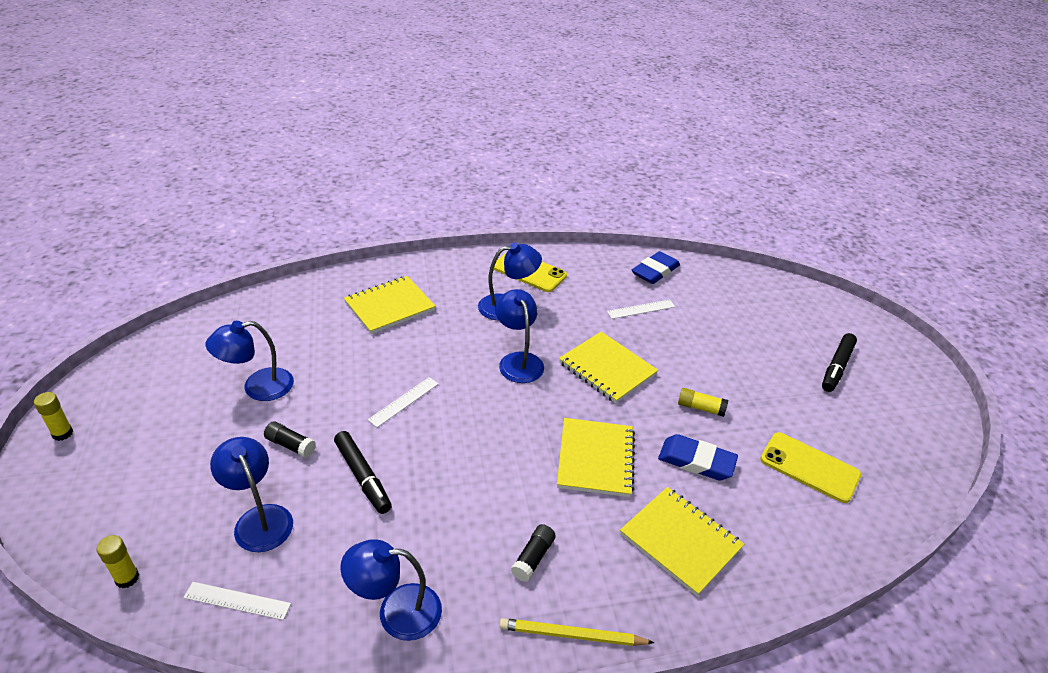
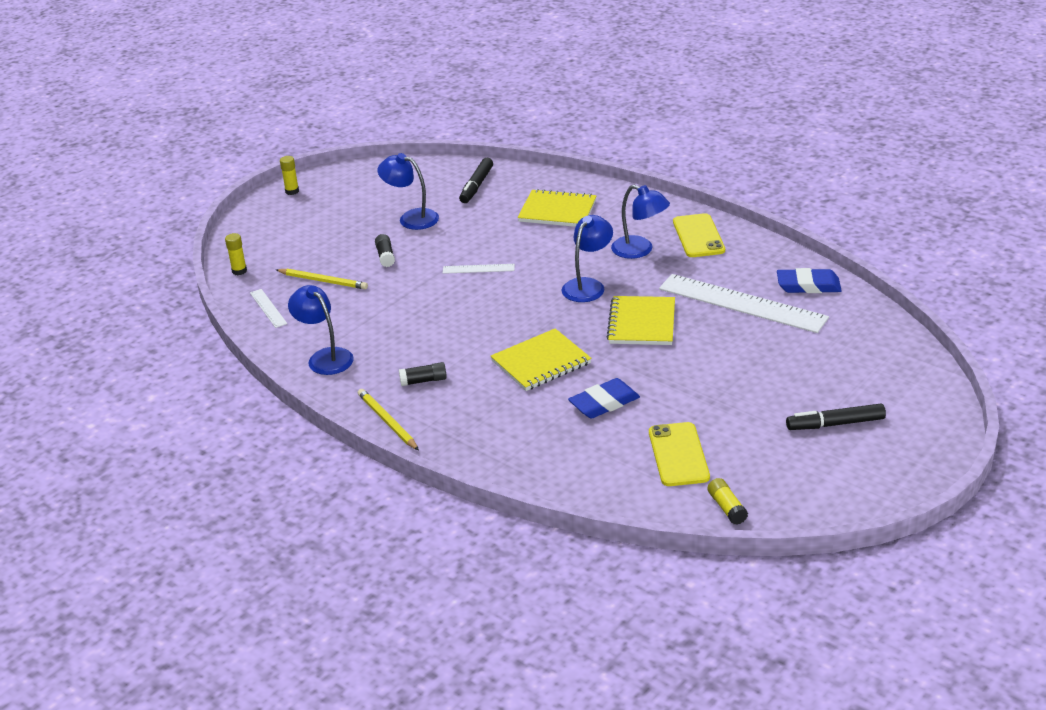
camera: 55 degrees right, 5 degrees down
blue lamp [210,437,293,552] -> yellow pencil [276,269,368,289]
black marker [334,431,392,514] -> black marker moved to [459,158,493,203]
white ruler [607,299,675,319] -> white ruler [659,274,829,333], size x2.27
yellow notebook [620,487,744,596] -> none
blue eraser [658,434,738,481] -> blue eraser turned 75 degrees clockwise [568,378,640,419]
yellow glue stick [678,388,728,417] -> yellow glue stick moved to [708,478,748,525]

